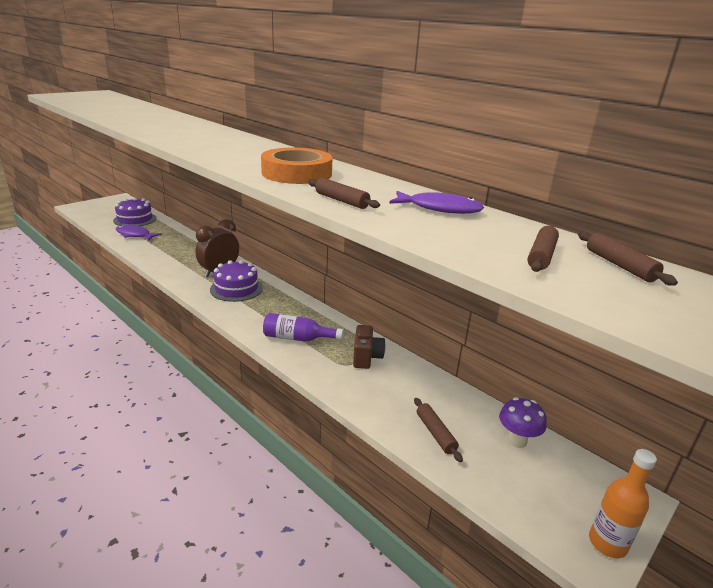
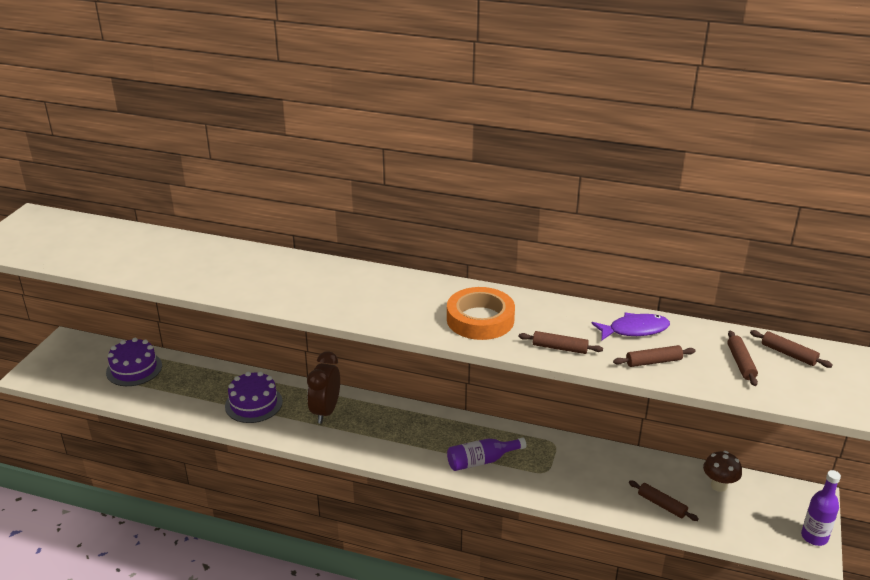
camera: 25 degrees left, 5 degrees up
purple fish [116,225,162,241] -> none
purple cake [210,260,263,302] -> purple cake moved to [225,371,283,423]
brown camera [353,325,386,369] -> none
purple mushroom [499,397,547,448] -> brown mushroom [703,451,742,492]
orange bottle [589,449,657,558] -> purple bottle [801,470,841,546]
none -> brown rolling pin [613,345,696,367]

